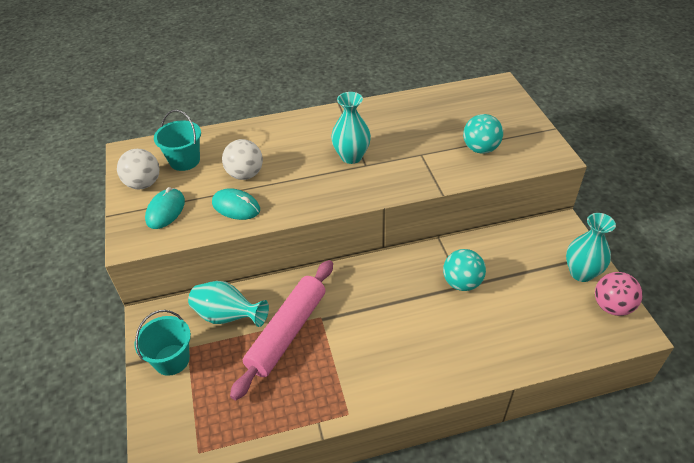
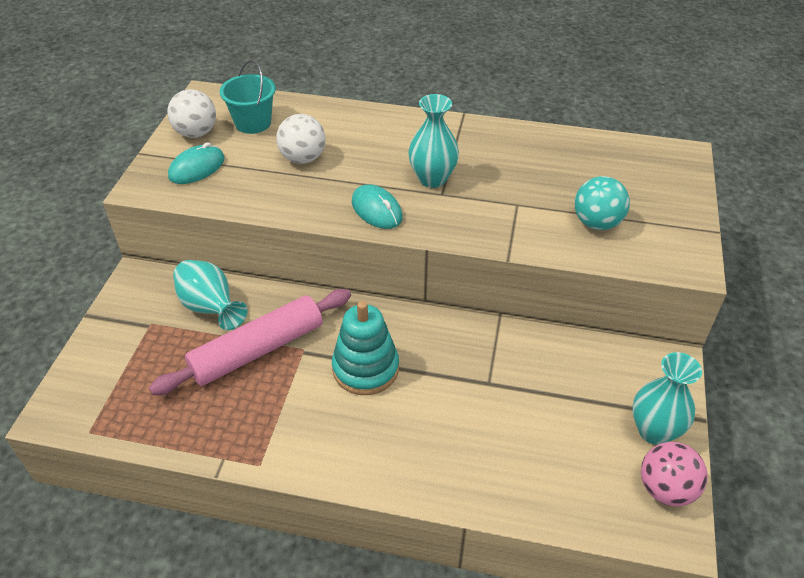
camera: 25 degrees right, 0 degrees up
turquoise bucket [134,310,191,376] -> none
turquoise mouse [212,188,260,220] -> turquoise mouse moved to [352,184,403,229]
turquoise ball [443,249,486,291] -> none
none -> turquoise stacking toy [332,301,399,395]

